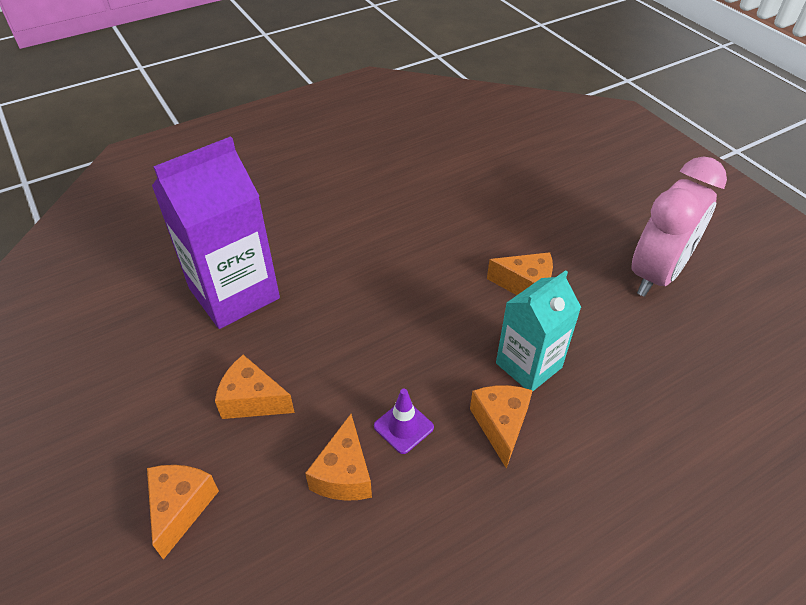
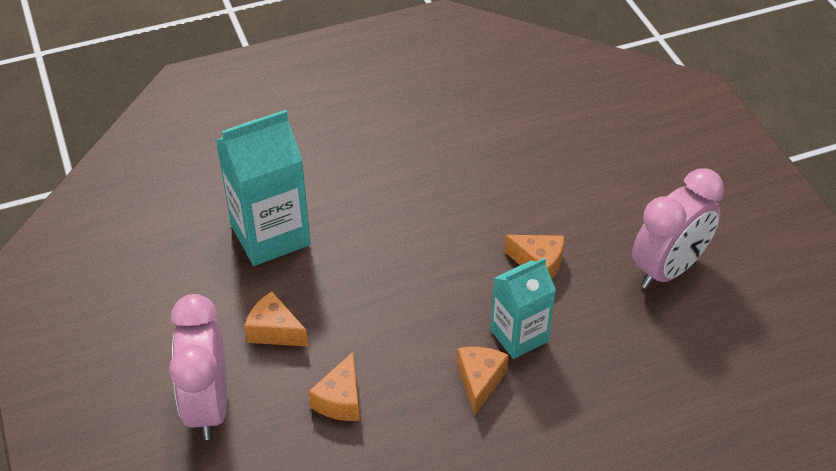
camera: 10 degrees right, 0 degrees up
orange cheese [147,465,219,560] -> pink clock [169,294,227,440]
purple carton [152,136,280,329] -> turquoise carton [216,110,311,266]
purple traffic cone [374,389,434,454] -> none

